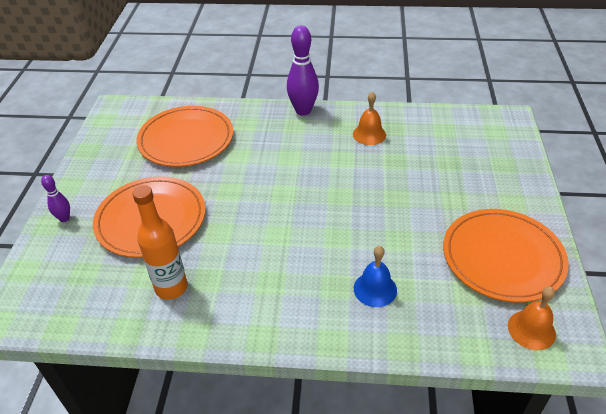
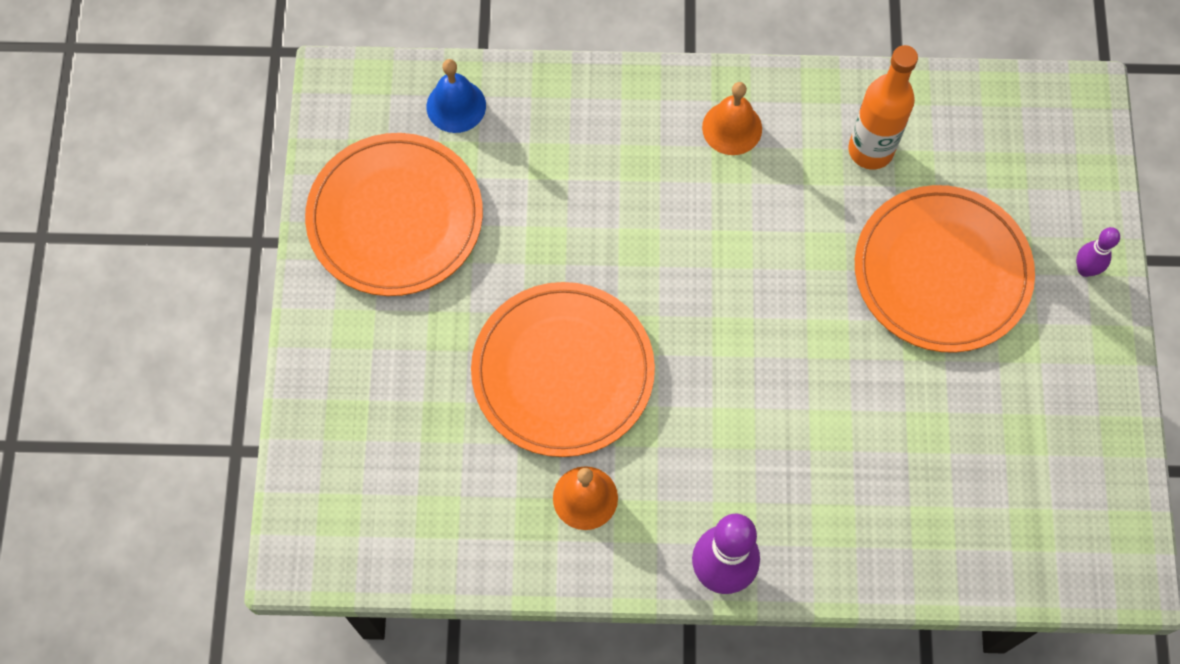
camera: 175 degrees right, 25 degrees up
orange plate [136,106,233,167] -> orange plate moved to [471,282,655,457]
blue bell [354,246,397,307] -> blue bell moved to [426,59,486,133]
orange bell [508,287,556,350] -> orange bell moved to [702,82,762,155]

